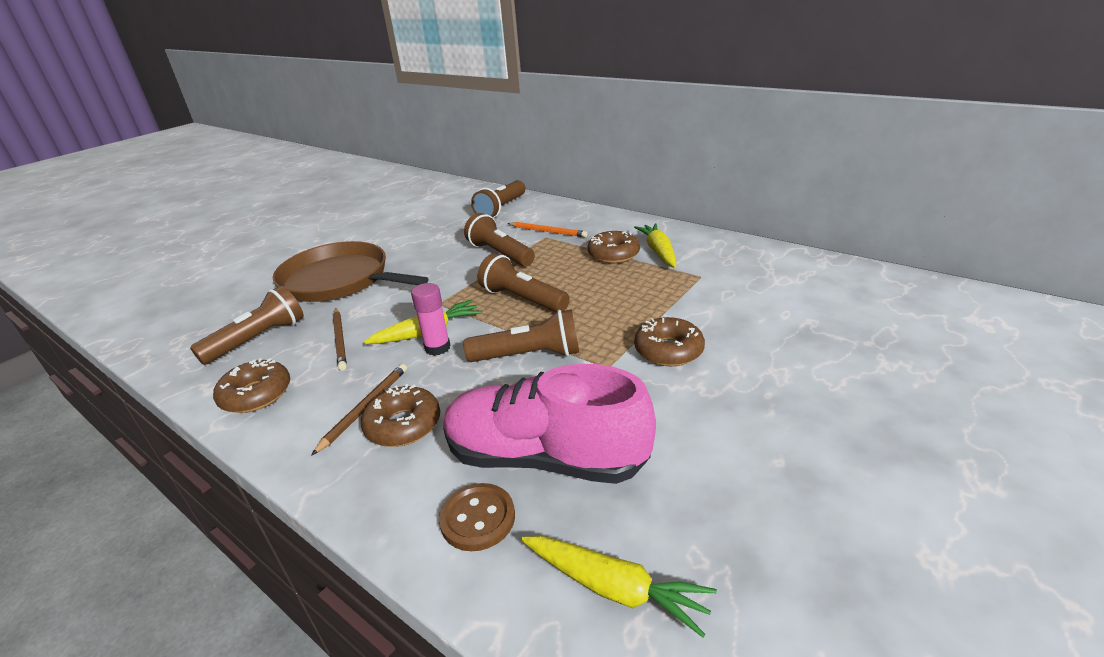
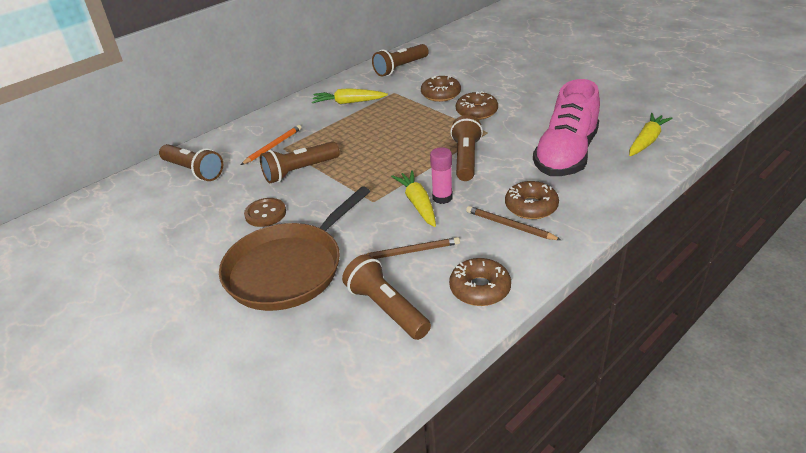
camera: 80 degrees left, 5 degrees up
brown button [439,483,515,551] -> brown button moved to [244,198,286,227]
brown flashlight [478,253,570,312] -> brown flashlight moved to [372,44,429,77]
brown donut [588,231,640,263] -> brown donut moved to [421,76,461,102]

